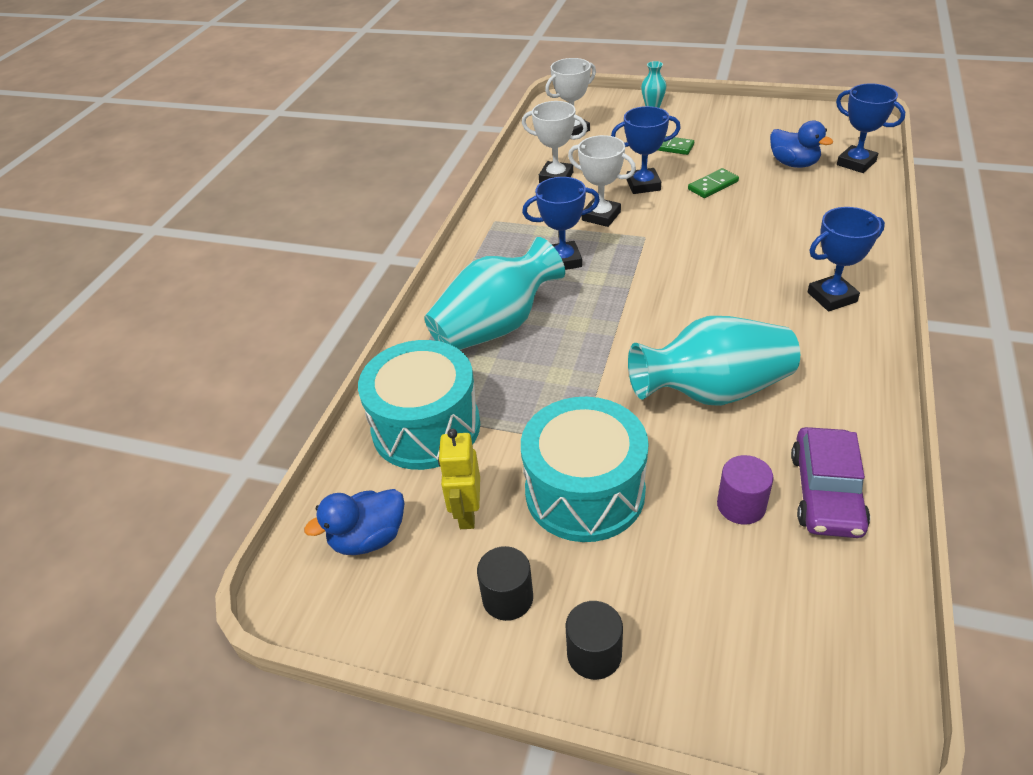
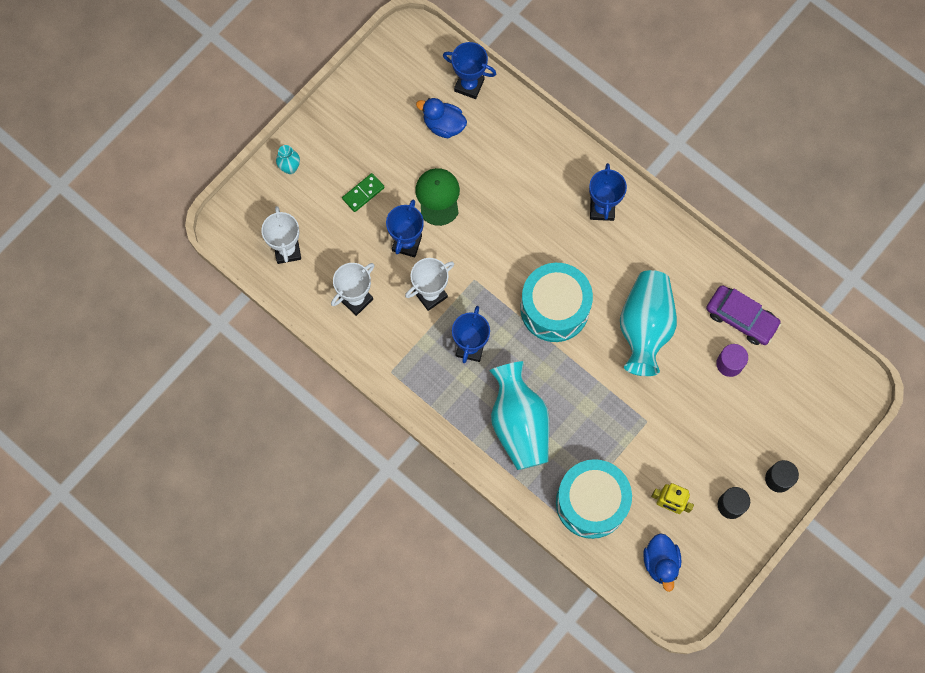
camera: 70 degrees left, 30 degrees up
turquoise drum [521,397,649,542] -> turquoise drum moved to [520,263,593,342]
green domino [688,168,739,198] -> green cap [415,168,460,226]
blue duck [770,121,833,168] -> blue duck turned 135 degrees counterclockwise [416,98,467,138]
blue trophy [836,83,905,173] -> blue trophy turned 45 degrees clockwise [443,42,496,99]

